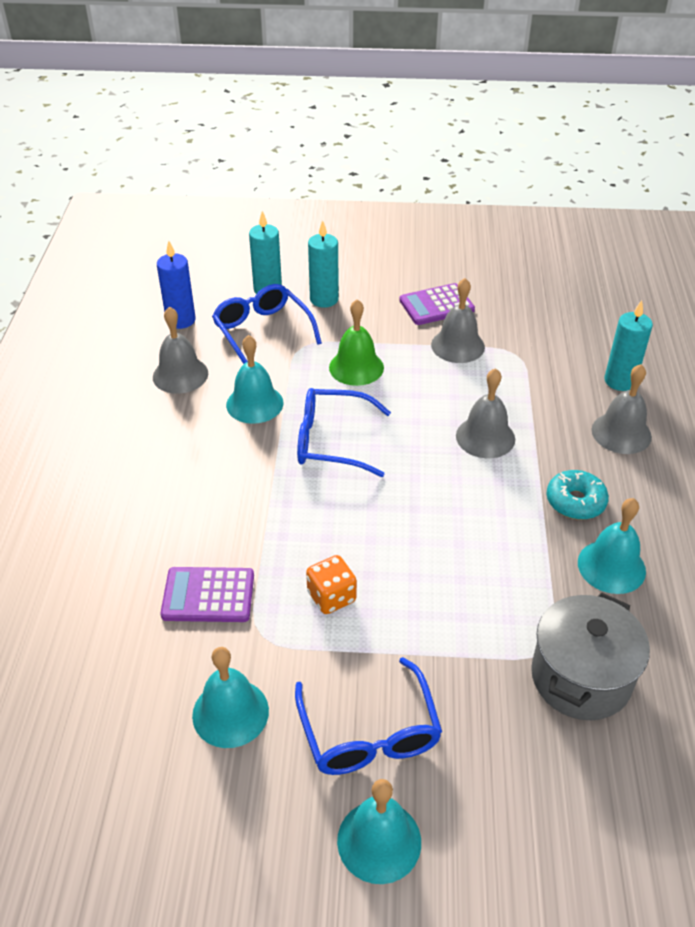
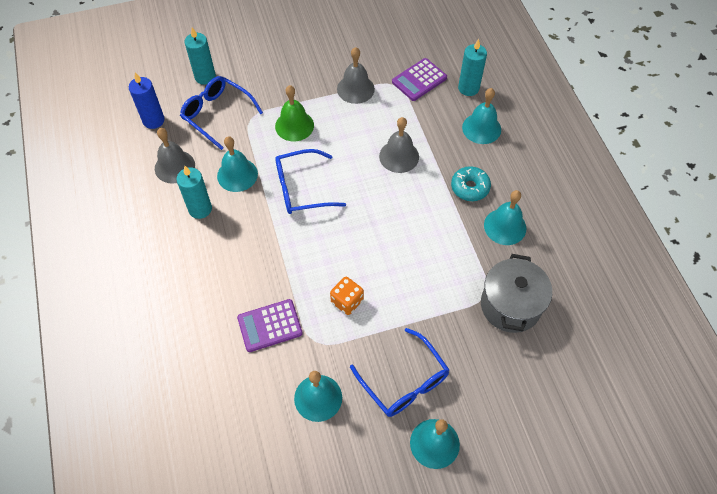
camera: 20 degrees left, 15 degrees up
turquoise candle [308,220,339,308] -> turquoise candle moved to [176,166,212,219]
purple calculator [399,283,475,325] -> purple calculator moved to [392,58,447,101]
grey bell [592,364,652,454] -> turquoise bell [462,88,501,144]

